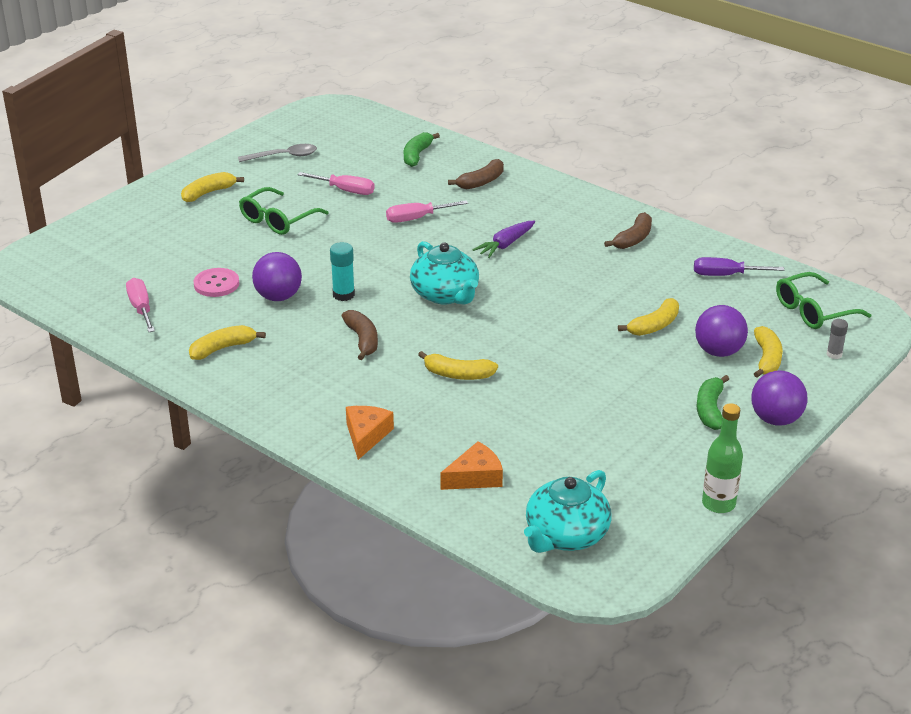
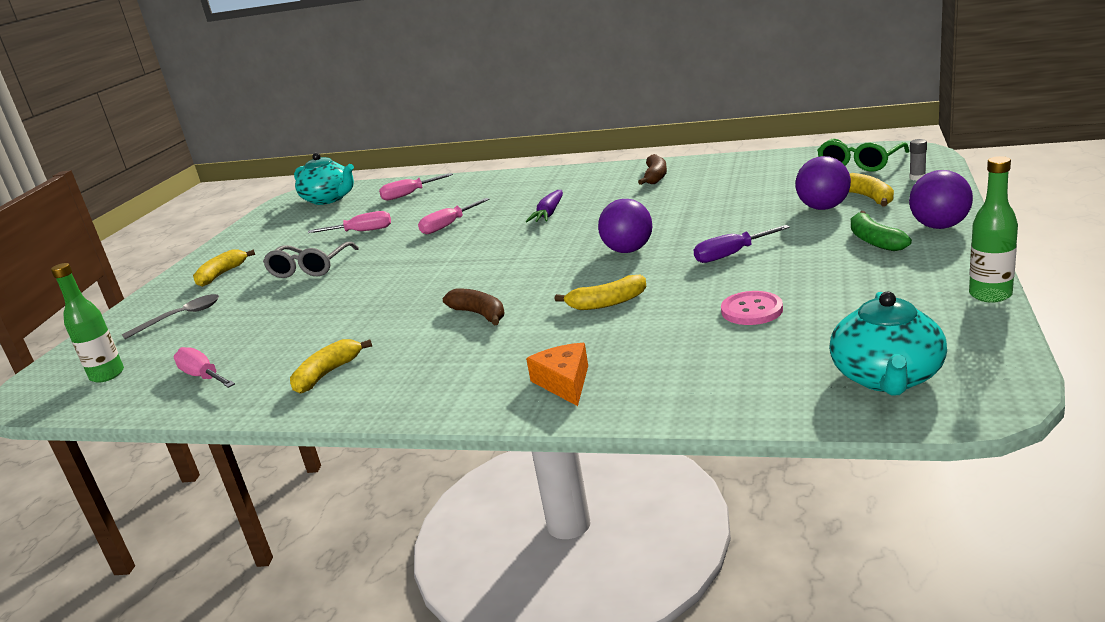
camera: 20 degrees left, 10 degrees down
pink button [194,268,239,297] -> pink button moved to [721,291,783,325]
grey spoon [238,144,317,162] -> grey spoon moved to [122,294,219,339]
green glasses [239,187,329,235] -> grey glasses [263,242,359,278]
purple ball [252,252,302,301] -> purple ball moved to [598,199,652,253]
turquoise glue stick [330,242,355,301] -> none
green banana [404,132,440,167] -> pink screwdriver [379,173,453,201]
turquoise teapot [410,241,479,304] -> turquoise teapot moved to [294,153,354,205]
orange cheese [440,441,503,490] -> none
brown banana [448,159,504,189] -> none
yellow banana [618,298,679,336] -> none
purple screwdriver [694,257,784,276] -> purple screwdriver moved to [694,225,790,263]
none -> green bottle [51,263,124,383]

